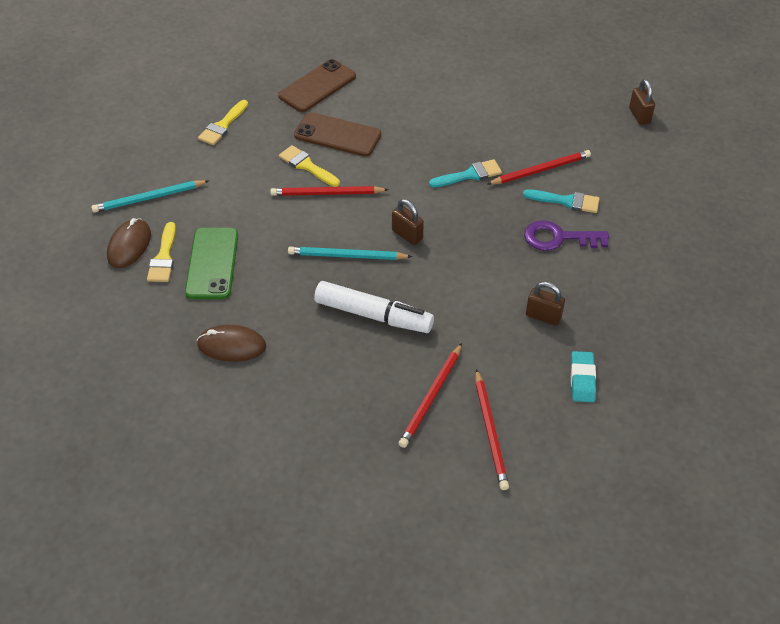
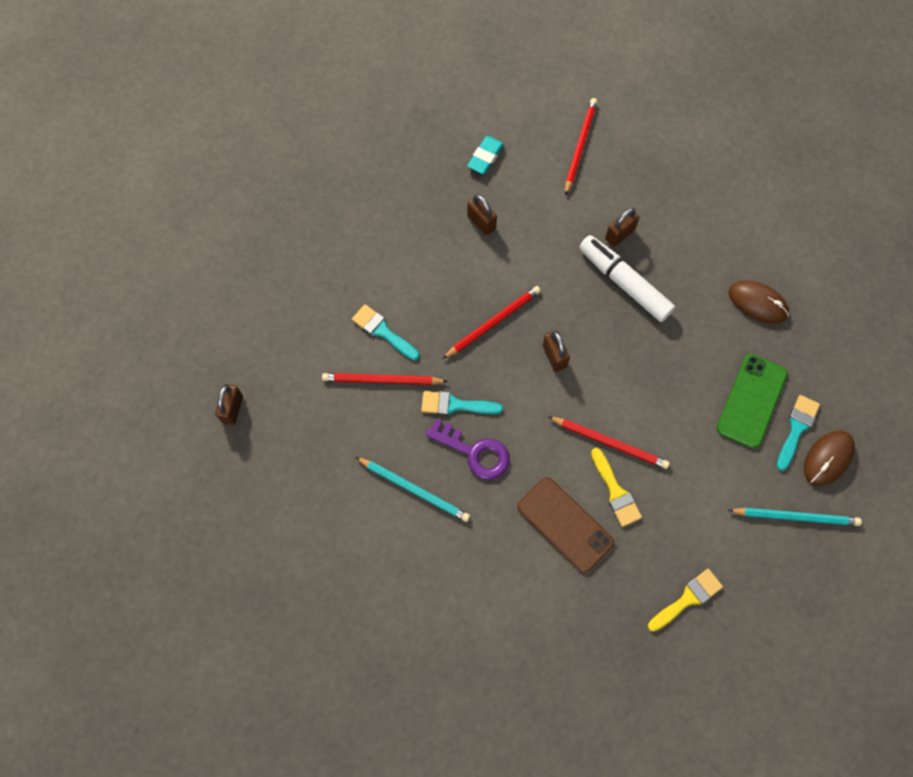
camera: 155 degrees left, 20 degrees up
yellow brush [147,222,176,282] -> turquoise brush [777,395,820,471]
brown phone [278,59,356,112] -> none
turquoise pencil [288,247,412,260] -> turquoise pencil moved to [355,457,470,522]
red pencil [399,343,462,448] -> red pencil moved to [443,286,541,359]
purple key [524,220,609,251] -> purple key moved to [426,419,510,480]
none -> brown padlock [605,208,639,247]

